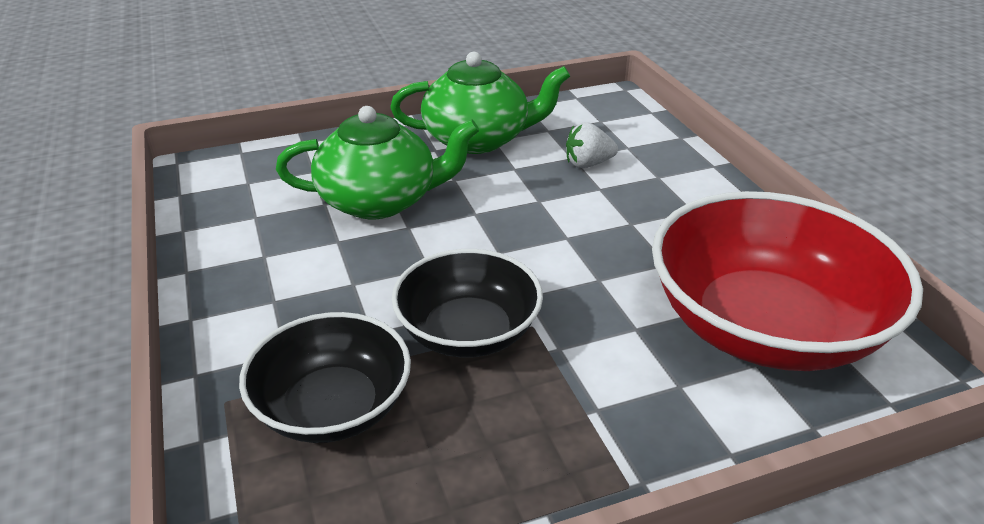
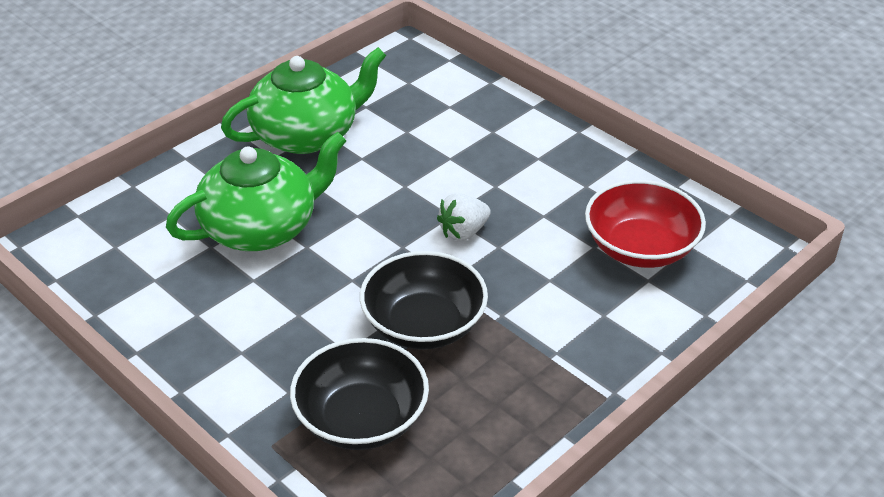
camera: 25 degrees left, 5 degrees up
white strawberry [566,122,618,168] -> white strawberry moved to [437,193,491,241]
red bowl [652,191,923,371] -> red bowl [585,180,706,268], size x0.60

